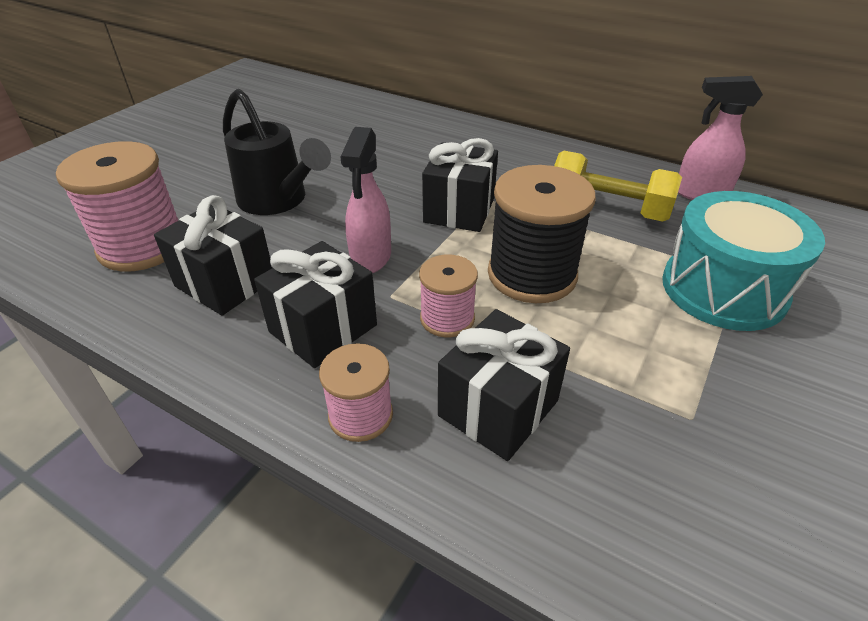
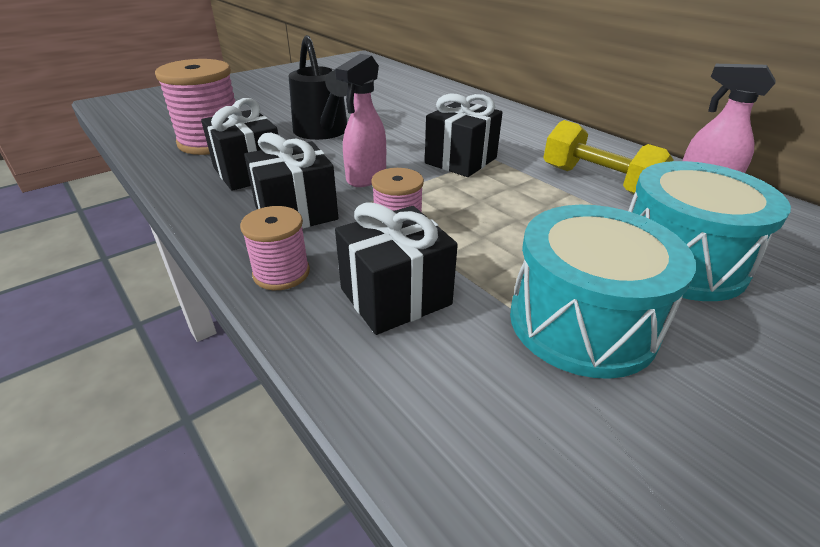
camera: 20 degrees right, 5 degrees down
black spool [488,165,596,303] -> none
none -> turquoise drum [510,205,696,379]

